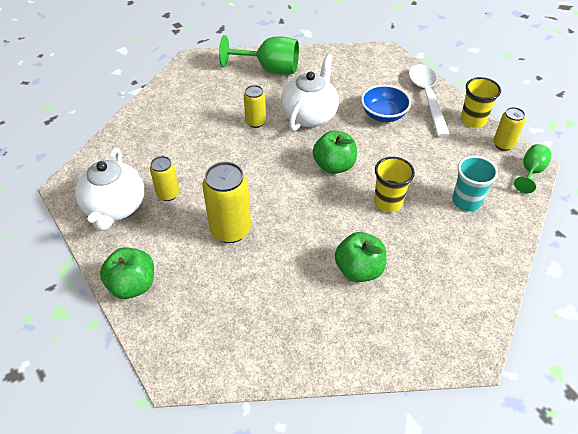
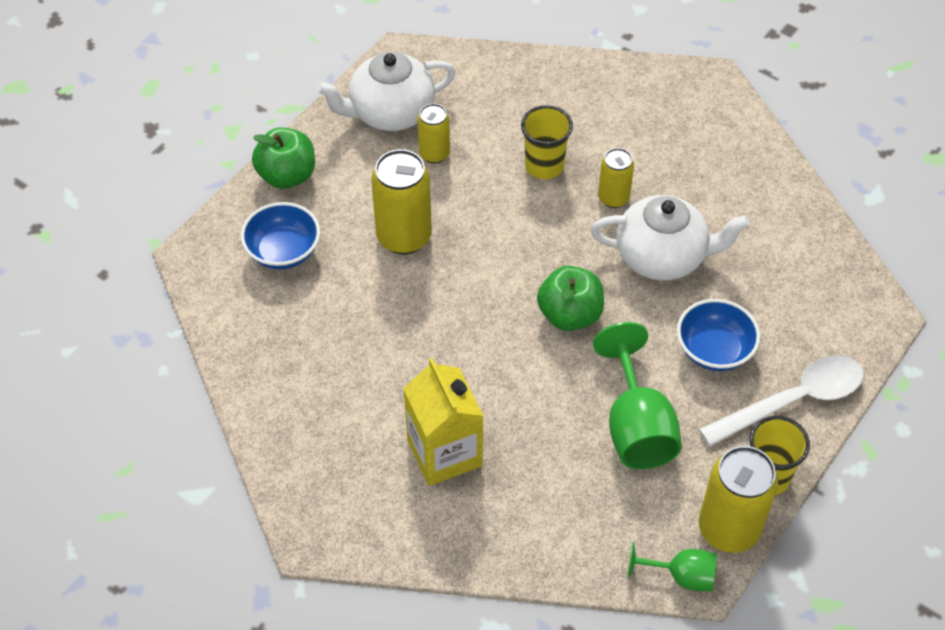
camera: 70 degrees right, 5 degrees up
green goblet [219,35,299,74] -> green goblet moved to [593,322,682,469]
green apple [335,232,386,282] -> none
yellow cup [374,157,415,212] -> yellow cup moved to [521,105,573,179]
turquoise cup [452,156,498,211] -> none
yellow can [494,107,525,151] -> yellow can [699,446,778,553], size x1.71
none -> blue bowl [241,202,320,269]
none -> yellow carton [403,358,483,486]

